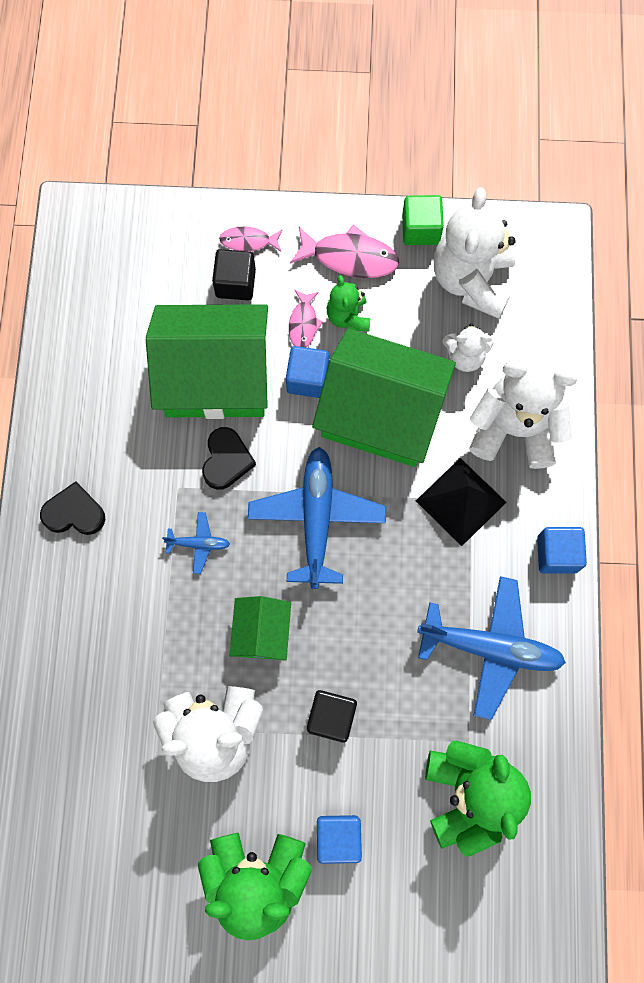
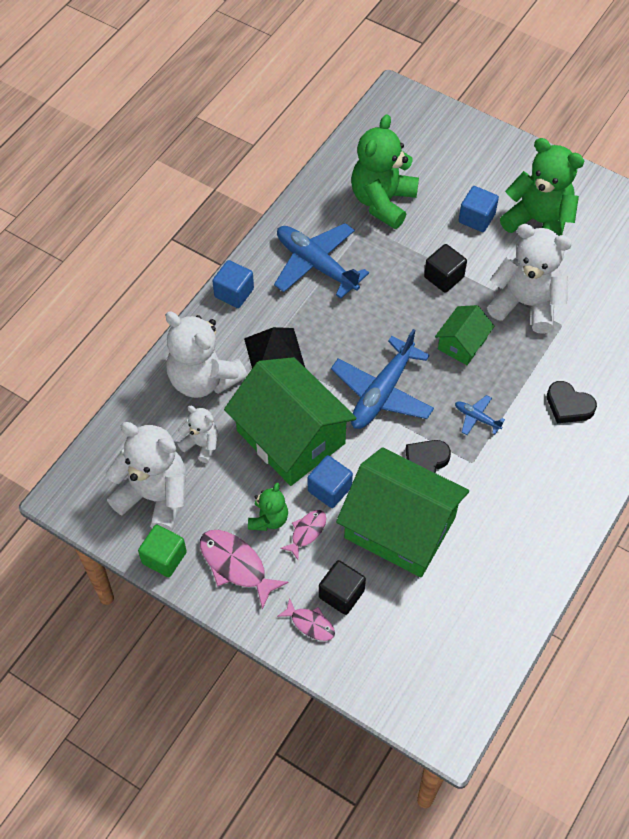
camera: 150 degrees left, 15 degrees down
black heart [40,481,105,535] -> black heart moved to [547,381,597,423]
white teddy bear [434,187,516,319] -> white teddy bear turned 105 degrees counterclockwise [106,422,186,532]

